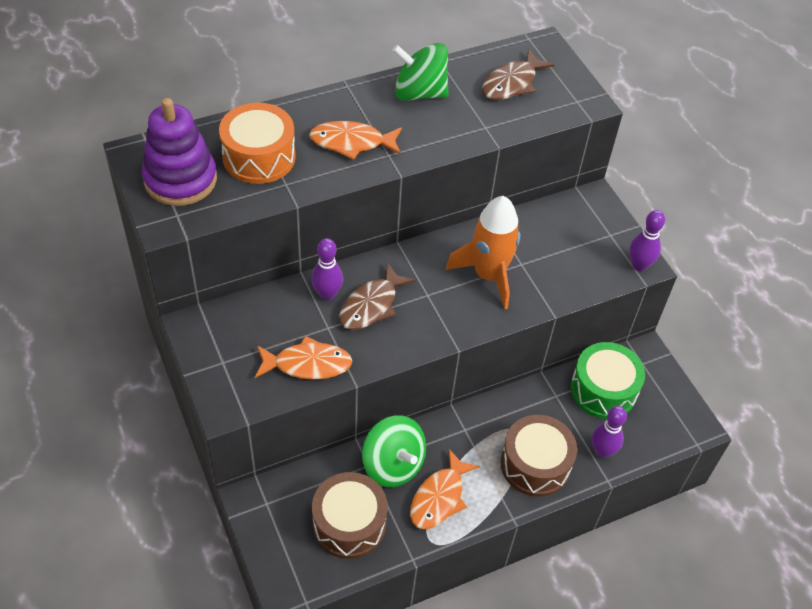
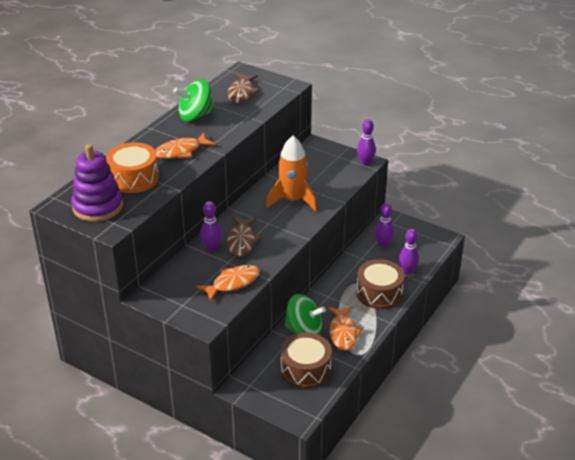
camera: 30 degrees left, 15 degrees down
green drum [570,342,645,419] -> purple bowling pin [375,203,394,247]

